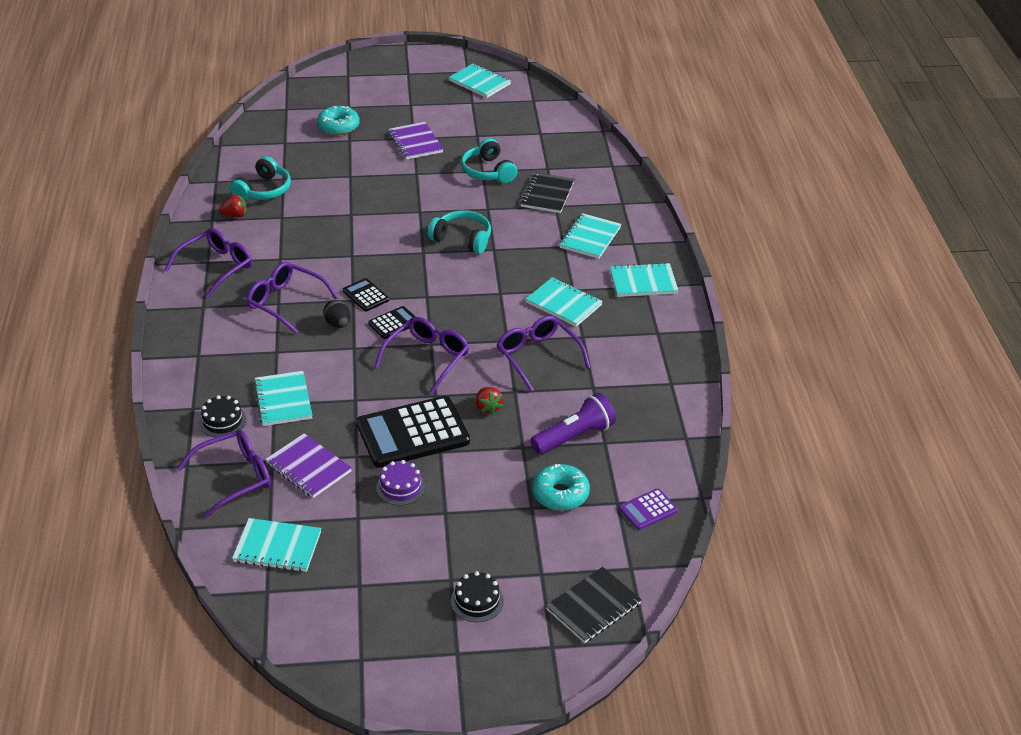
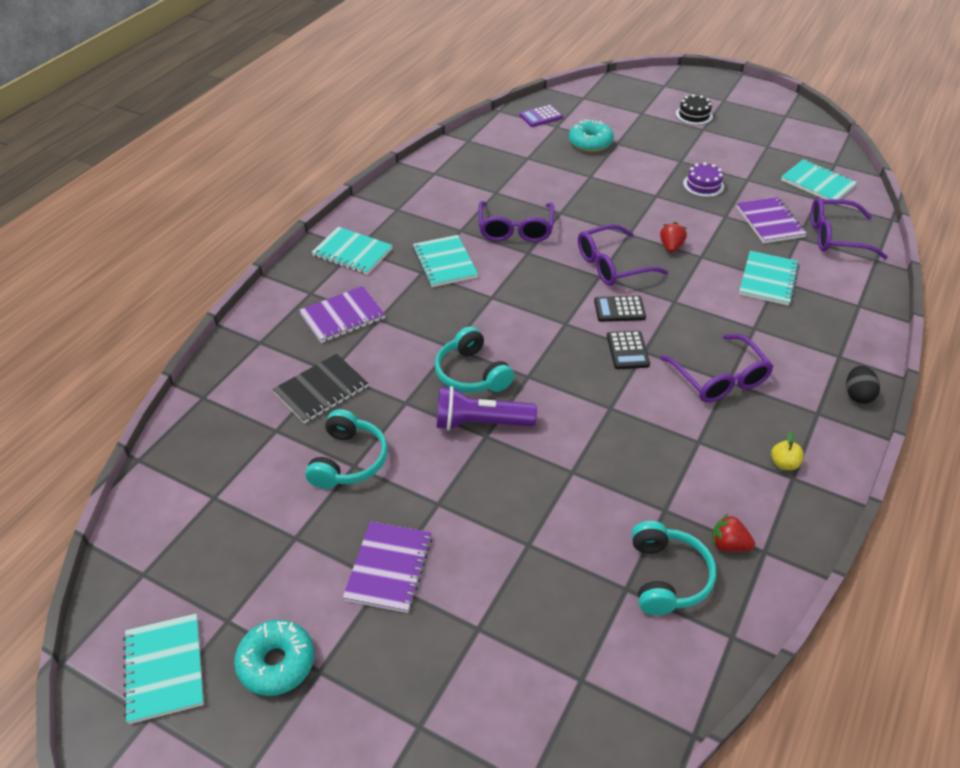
camera: 145 degrees left, 5 degrees up
purple glasses [165,228,252,298] -> yellow apple [771,432,804,470]
black cake [199,395,246,438] -> none
turquoise headphones [230,156,291,201] -> turquoise headphones turned 120 degrees clockwise [632,521,716,615]
turquoise donut [317,106,360,135] -> turquoise donut moved to [234,620,314,696]
black egg [323,300,351,328] -> black egg moved to [846,366,880,404]
black calculator [356,396,470,468] -> none
red strawberry [476,387,503,415] -> red strawberry moved to [660,222,687,253]
purple flashlight [530,393,616,455] -> purple flashlight moved to [436,386,537,431]
black notebook [546,567,642,643] -> none
turquoise notebook [559,213,621,259] -> purple notebook [299,286,385,343]
purple calculator [619,488,678,530] -> purple calculator turned 150 degrees clockwise [520,105,563,127]

